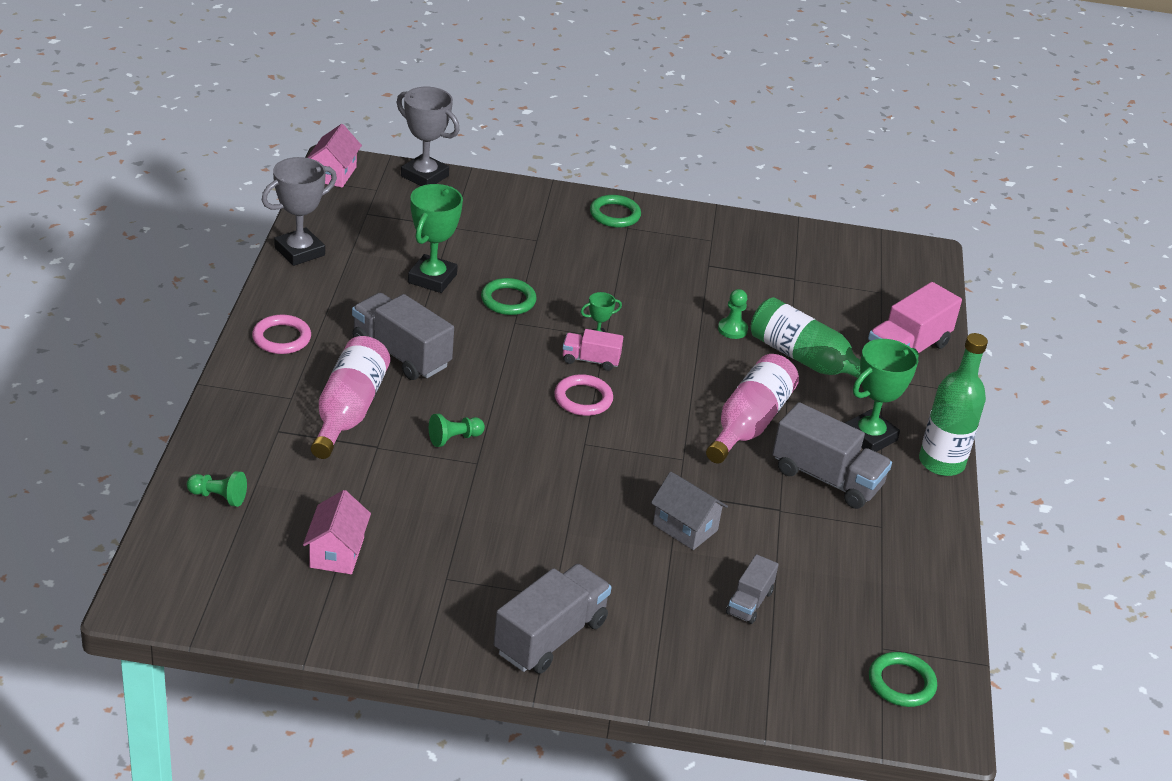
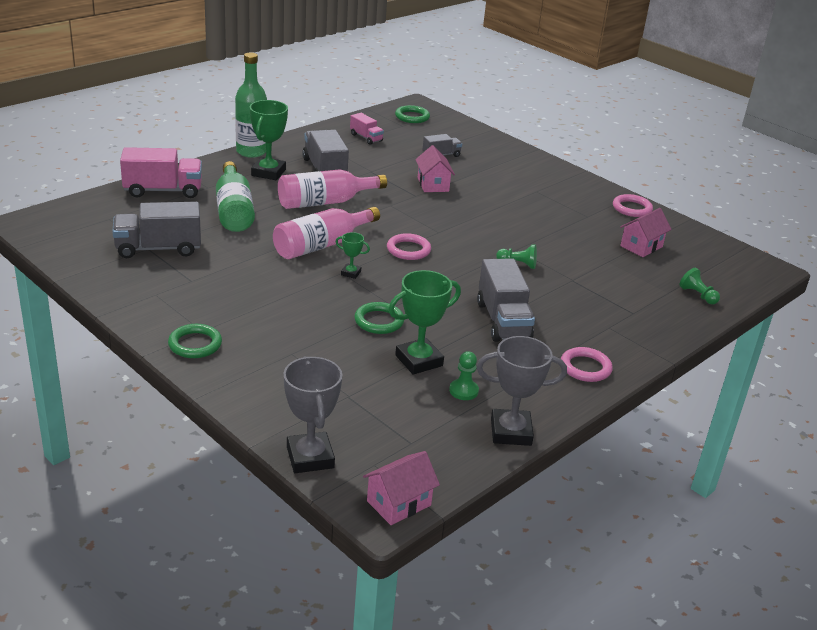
camera: 140 degrees left, 5 degrees down
pink bottle [311,336,390,459] -> pink bottle moved to [273,207,380,259]
grey truck [494,564,612,674] -> grey truck moved to [112,202,201,258]
pink truck [563,329,623,371] -> pink truck moved to [350,113,384,145]
grey house [651,472,728,550] -> pink house [415,145,455,192]
green pawn [718,289,748,339] -> green pawn moved to [449,351,479,400]
green trophy [845,339,919,452] -> green trophy turned 75 degrees counterclockwise [250,100,288,180]
none -> pink ring [613,194,653,217]

